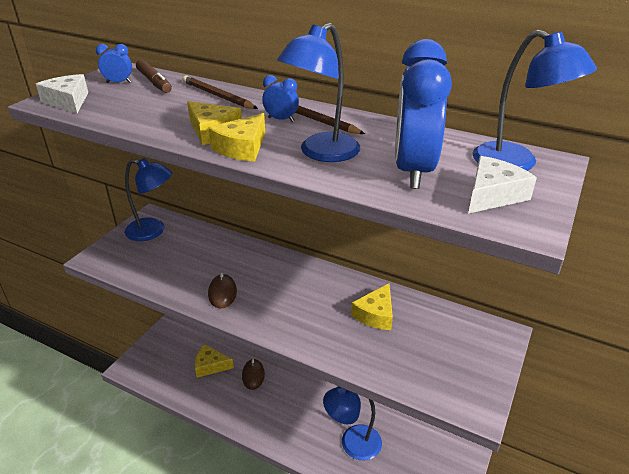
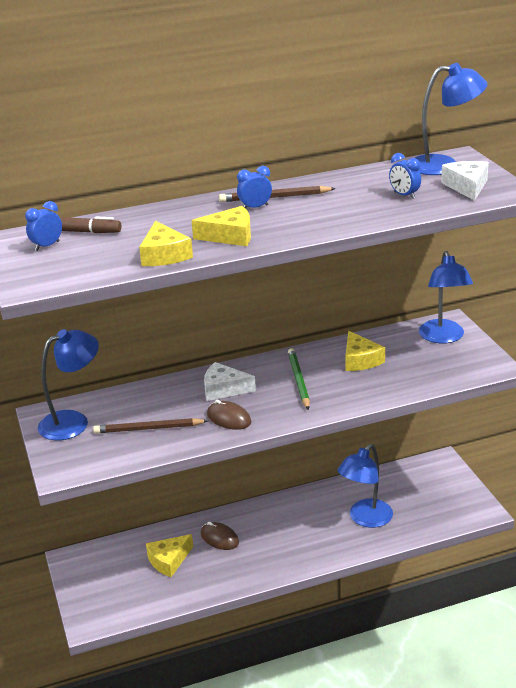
camera: 45 degrees left, 5 degrees down
white cheese [36,74,88,113] -> white cheese moved to [204,362,256,401]
brown pencil [183,75,258,109] -> brown pencil moved to [93,418,208,434]
yellow cheese [208,113,265,162] -> yellow cheese moved to [139,221,193,266]
blue lamp [277,23,360,162] -> blue lamp moved to [419,251,473,343]
blue clock [395,39,452,189] -> blue clock [389,153,421,199], size x0.43
none -> green pencil [288,348,310,410]

